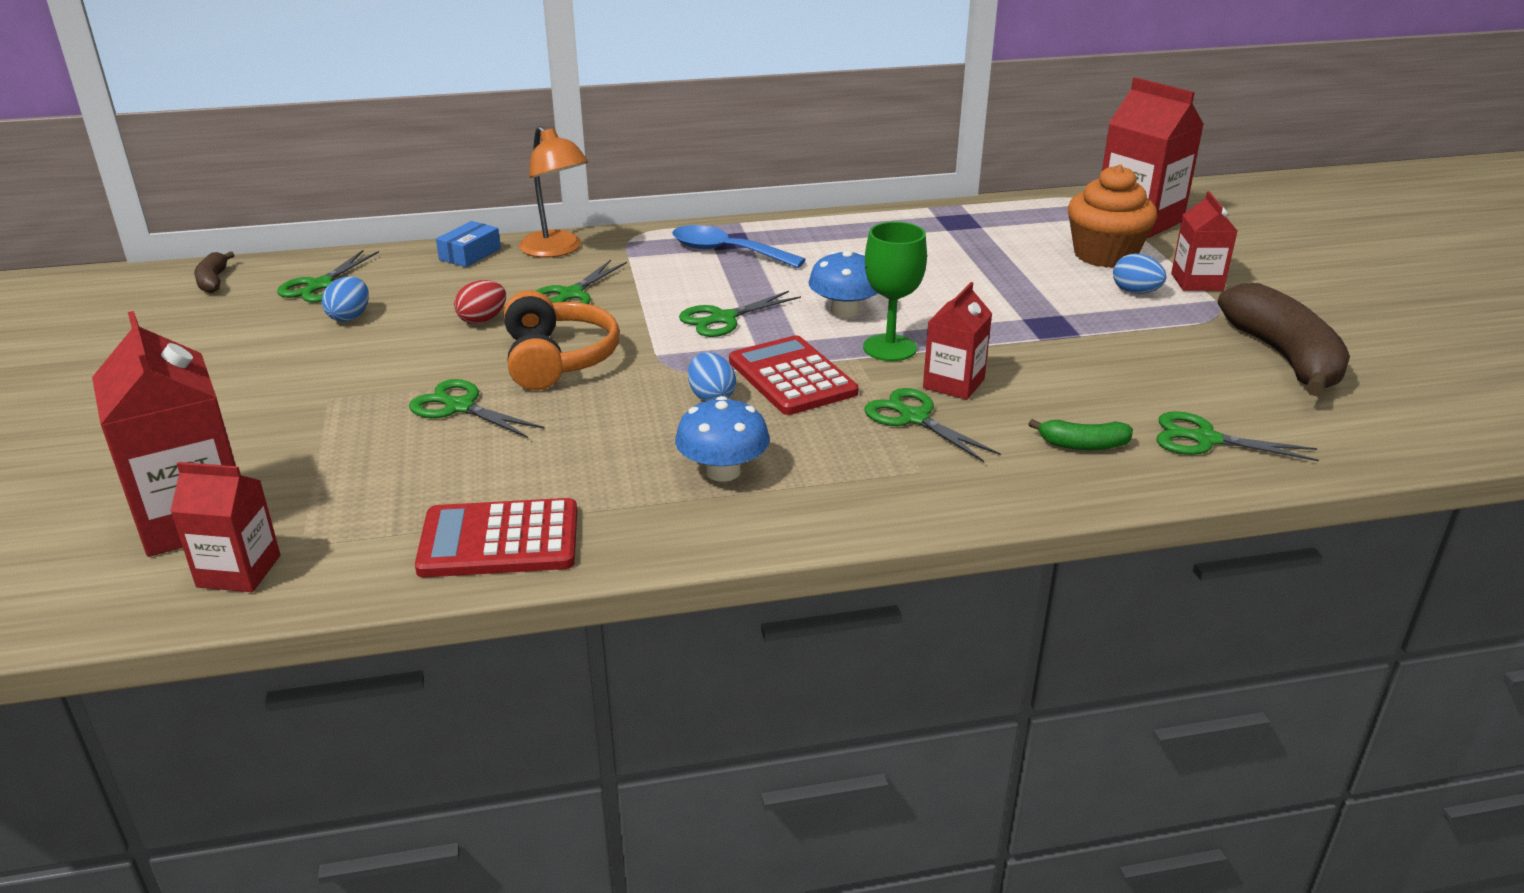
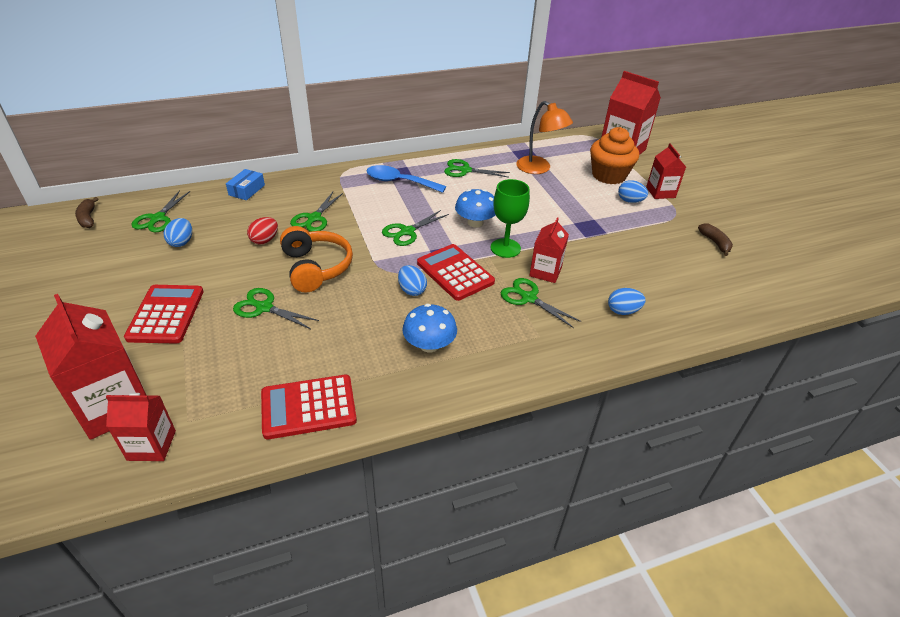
camera: 10 degrees left, 10 degrees up
orange lamp [519,126,588,257] -> orange lamp moved to [516,101,573,174]
green banana [1028,419,1133,450] -> blue egg [608,288,646,315]
green scissors [1156,411,1319,461] -> green scissors moved to [444,159,510,178]
brown banana [1218,283,1350,397] -> brown banana [698,223,733,256], size x0.46
none -> red calculator [124,285,204,344]

